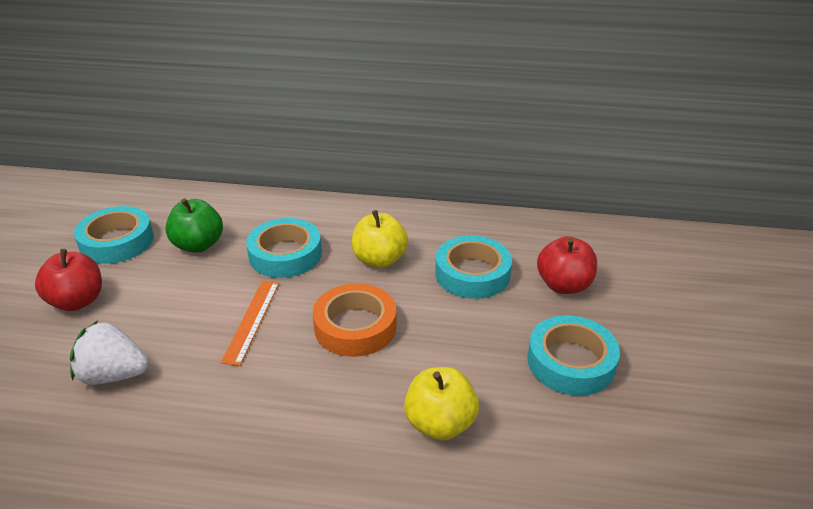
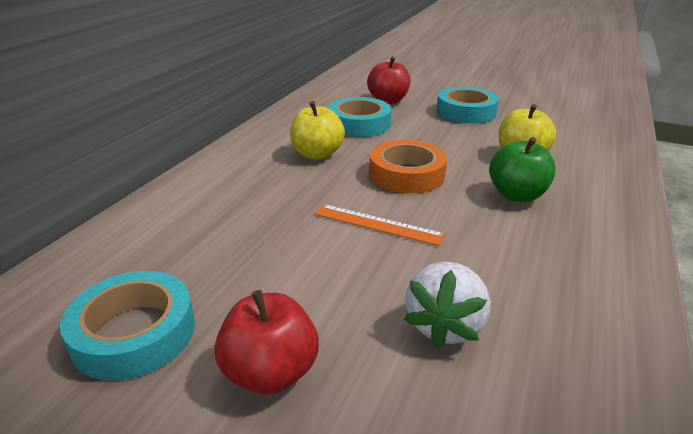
camera: 75 degrees left, 5 degrees down
green apple [166,198,223,253] -> green apple moved to [489,137,556,202]
turquoise tape [246,218,322,278] -> none

